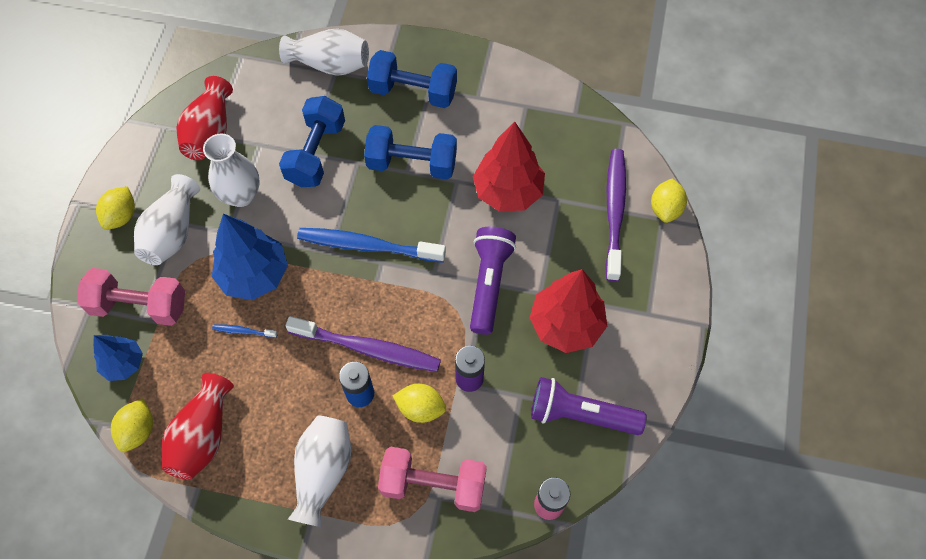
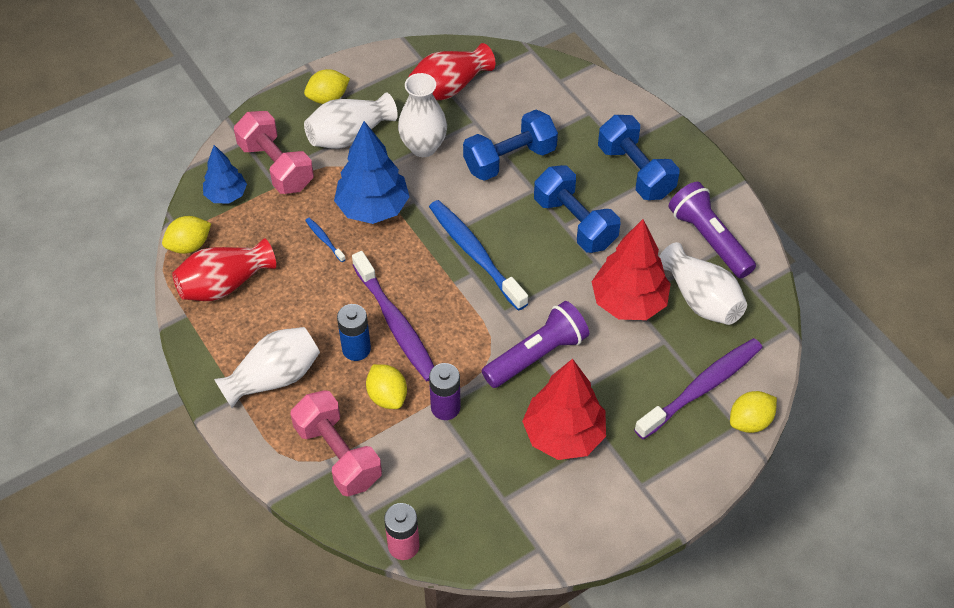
camera: 45 degrees right, 10 degrees down
white vase [279,28,369,76] -> white vase moved to [659,242,747,325]
purple flashlight [531,377,647,435] -> purple flashlight moved to [668,182,756,279]

